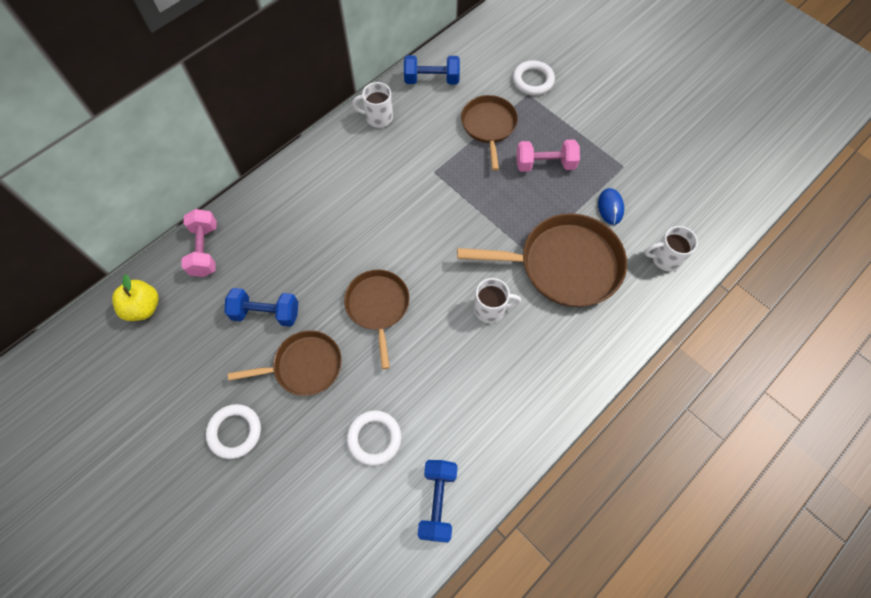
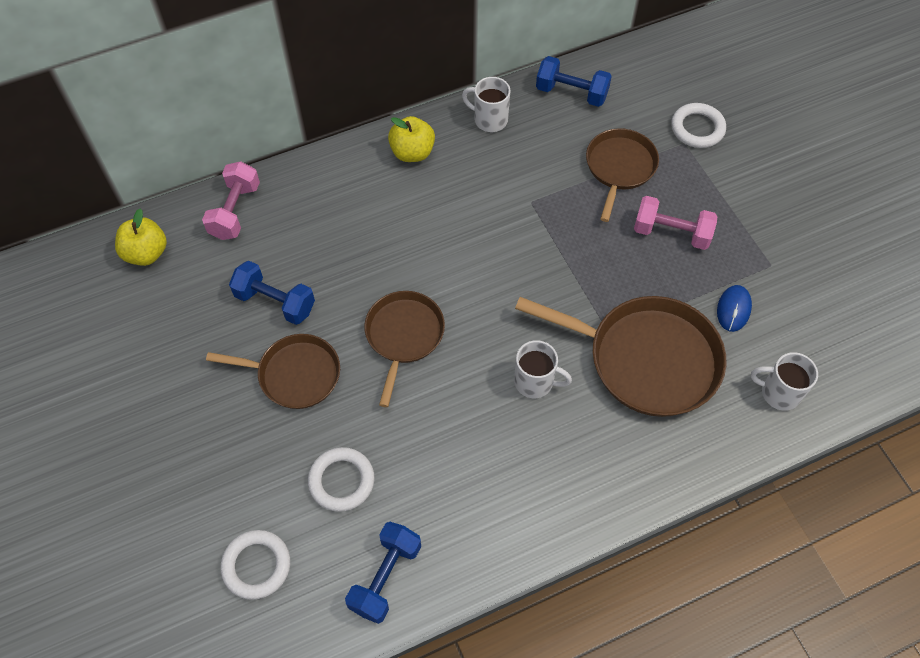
camera: 20 degrees right, 5 degrees down
white ring [206,404,261,459] -> white ring moved to [221,530,290,600]
none -> yellow apple [388,116,435,162]

